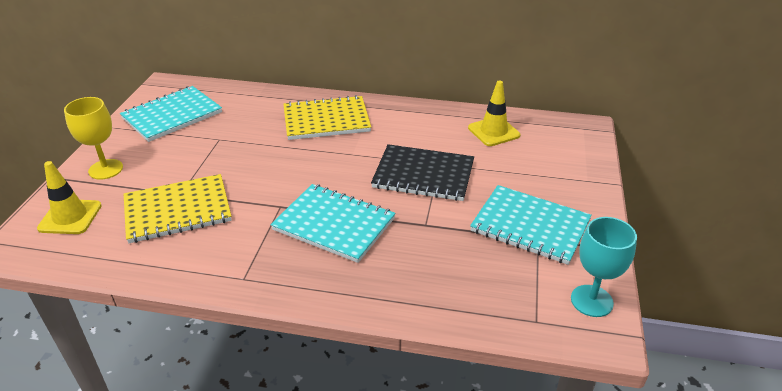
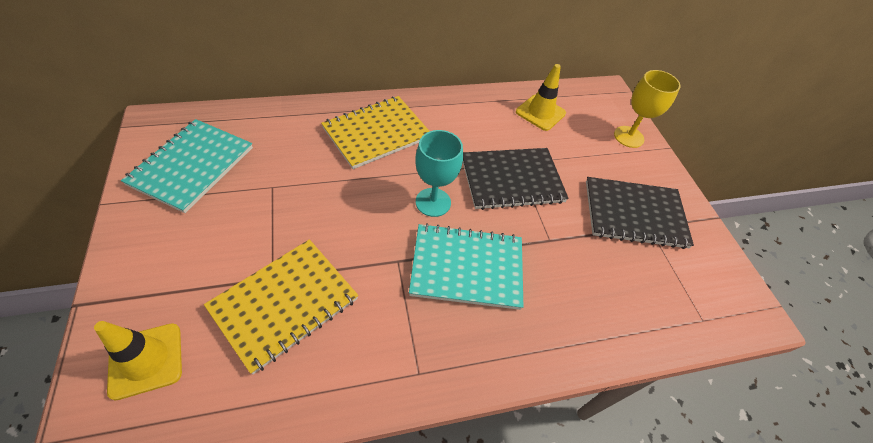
camera: 30 degrees left, 15 degrees up
yellow goblet [64,97,123,180] -> yellow goblet moved to [614,70,681,148]
turquoise notebook [470,185,592,265] -> black notebook [586,177,694,249]
turquoise goblet [571,217,637,317] -> turquoise goblet moved to [415,130,463,217]

